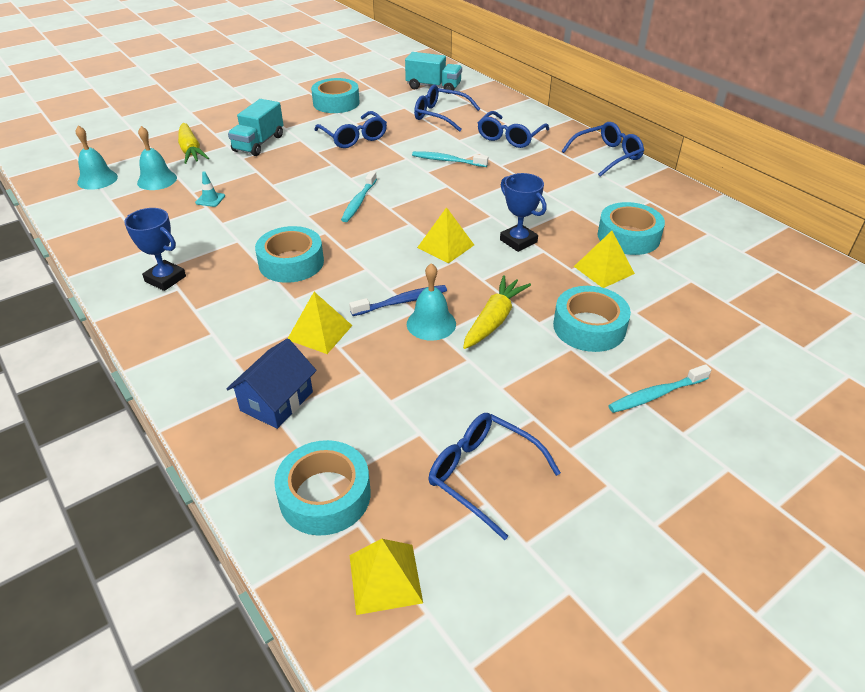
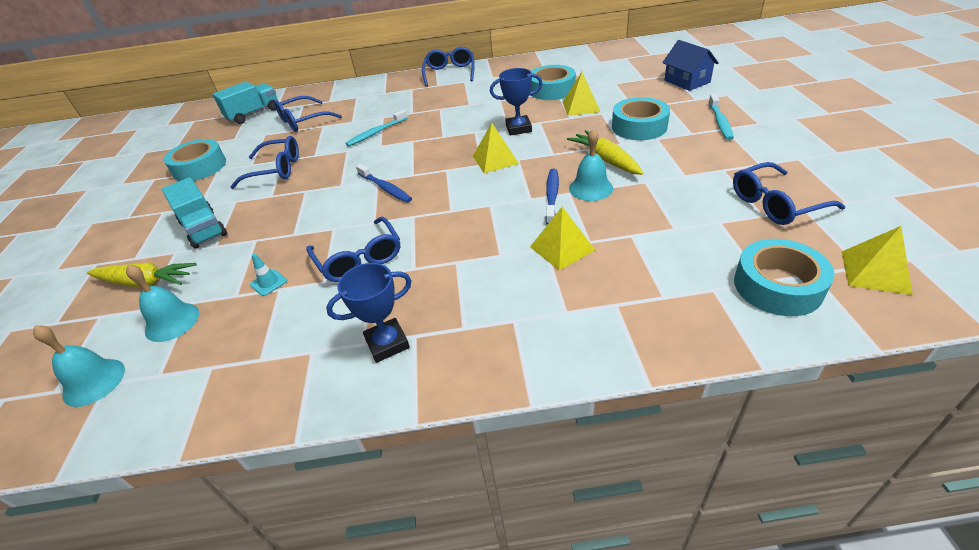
camera: 55 degrees left, 0 degrees up
blue house [227,338,317,429] -> blue house moved to [662,40,719,91]
turquoise tape [255,226,324,283] -> none
turquoise toothbrush [341,171,377,222] -> blue toothbrush [356,164,412,203]
blue glasses [478,111,549,148] -> blue glasses moved to [306,217,400,282]

